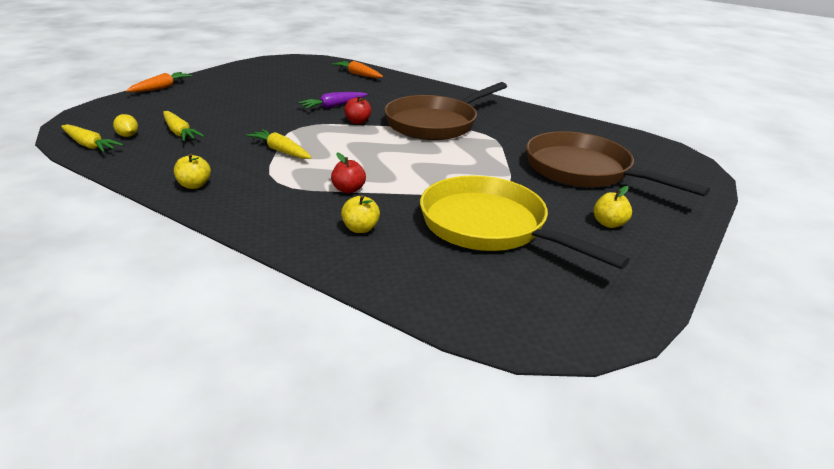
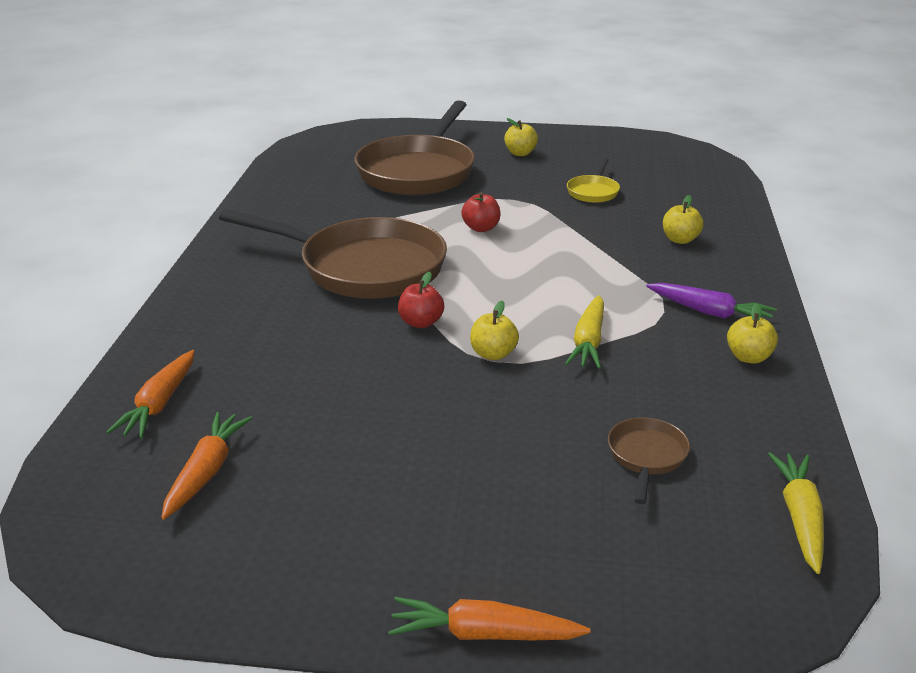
camera: 115 degrees left, 0 degrees up
yellow lemon [113,114,138,137] -> none
yellow carrot [163,111,204,141] -> brown pan [608,417,690,504]
purple carrot [298,92,368,109] -> purple carrot moved to [646,283,777,320]
red apple [331,153,366,193] -> red apple moved to [461,192,501,232]
yellow pan [420,175,630,269] -> yellow pan [567,158,620,203], size x0.43
none -> orange carrot [161,412,252,520]
none -> yellow apple [470,301,519,360]

